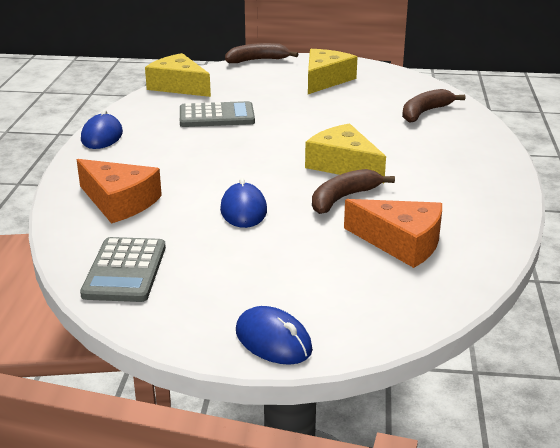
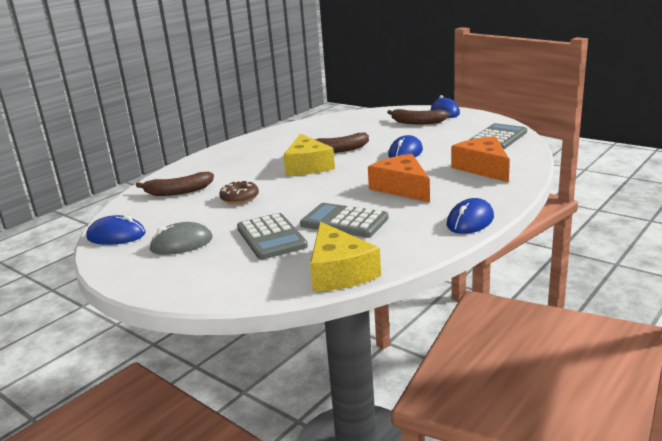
camera: 145 degrees left, 5 degrees down
brown banana [225,43,298,63] -> brown banana moved to [387,109,449,124]
yellow cheese [308,49,357,94] -> grey mouse [149,222,213,255]
orange cheese [344,199,442,268] -> orange cheese moved to [368,154,430,202]
none -> blue mouse [86,215,146,245]
none -> brown donut [219,181,259,204]
none -> grey calculator [237,213,308,260]

